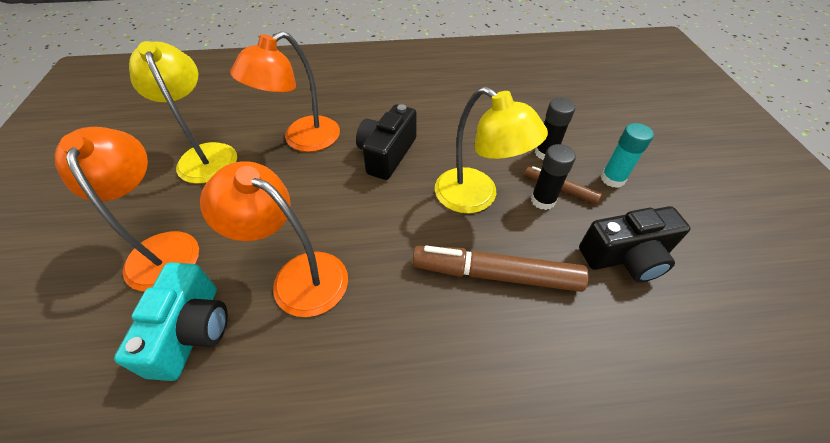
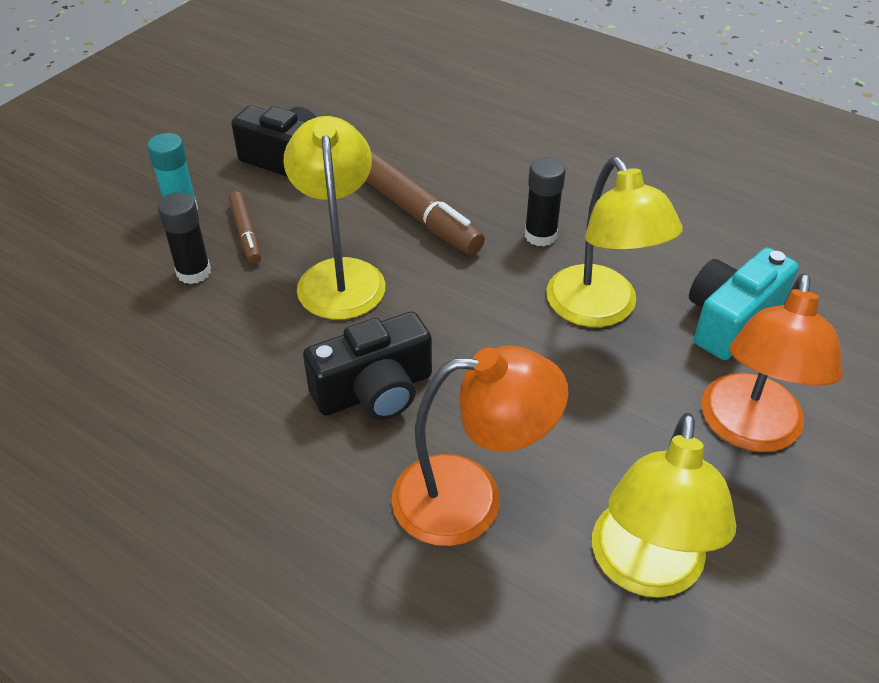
camera: 140 degrees left, 5 degrees down
orange lamp [200,161,348,317] -> yellow lamp [546,157,683,327]
black glue stick [531,144,576,210] -> black glue stick moved to [525,157,566,246]

